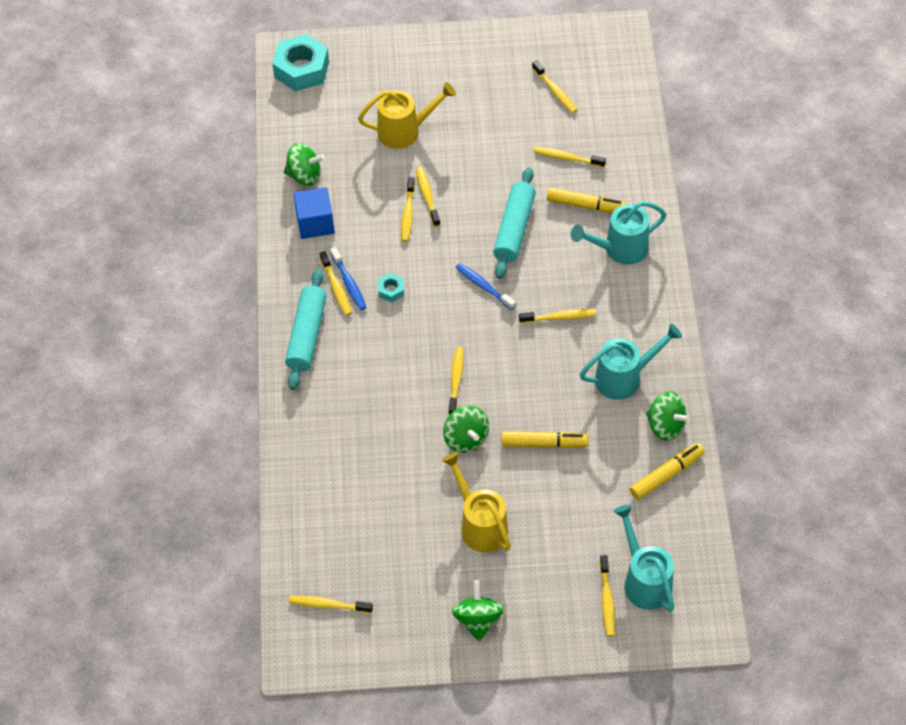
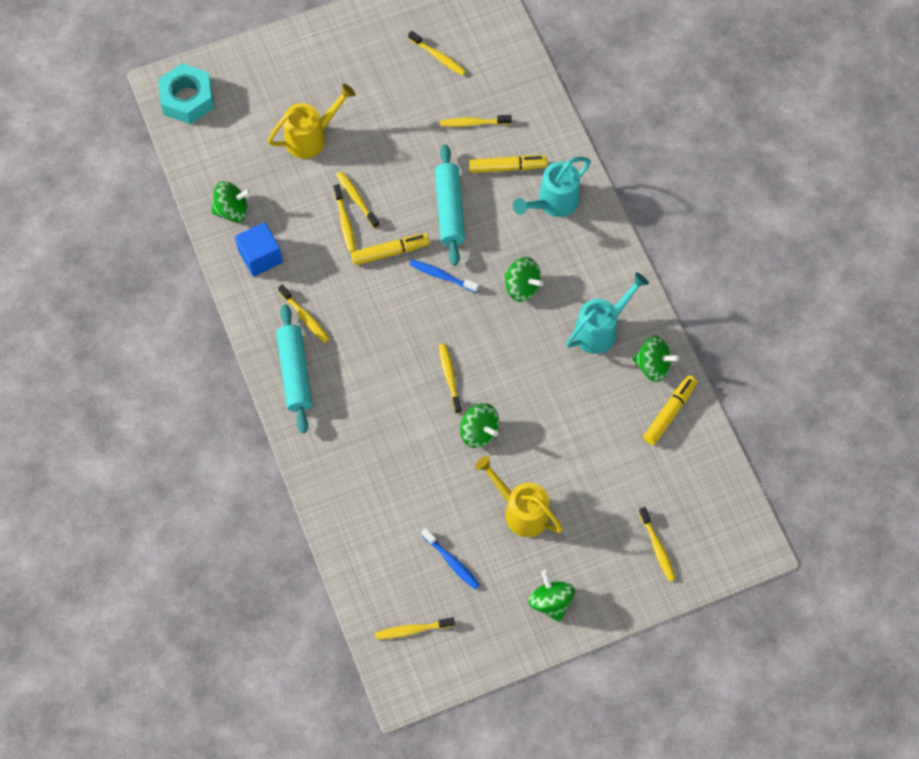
camera: 20 degrees left, 10 degrees up
blue toothbrush [330,247,366,310] -> blue toothbrush moved to [421,528,480,589]
turquoise nut [378,273,404,302] -> none
yellow marker [502,431,588,448] -> yellow marker moved to [351,233,430,265]
yellow toothbrush [519,309,596,323] -> green spinning top [504,257,543,302]
turquoise watering can [613,504,674,612] -> none

